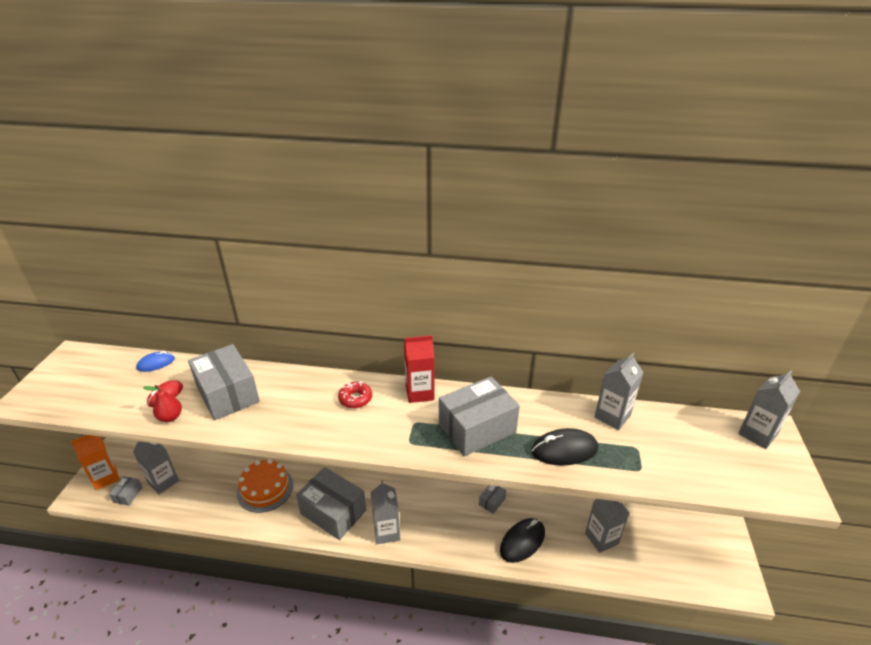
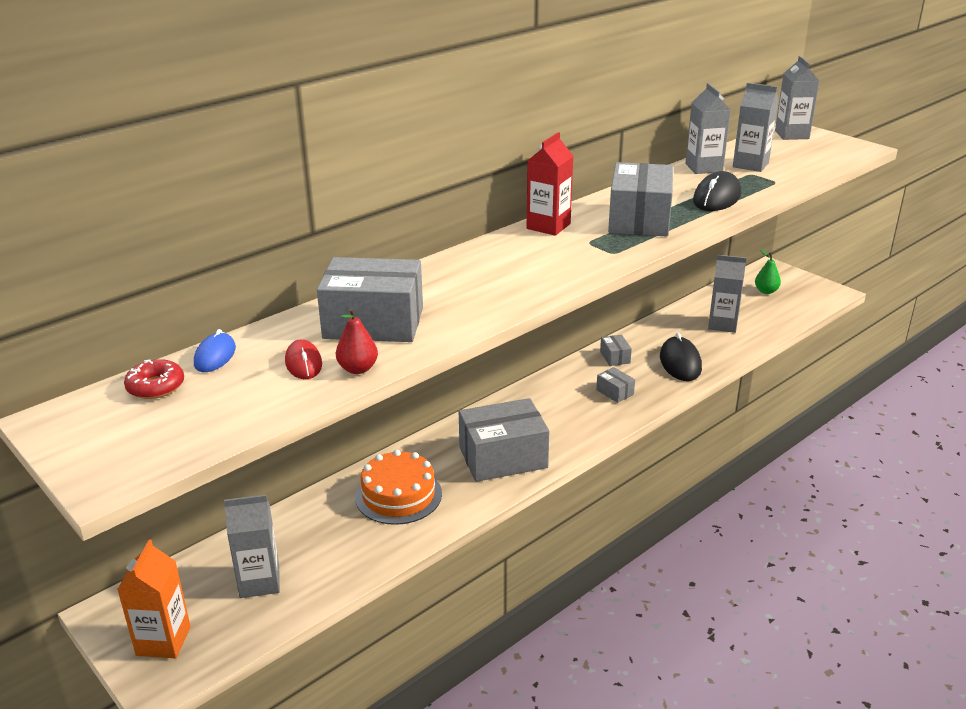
camera: 50 degrees left, 5 degrees down
grey box [109,476,143,506] -> grey box moved to [596,367,635,403]
red donut [338,381,372,408] -> red donut moved to [124,359,184,399]
grey carton [371,480,400,544] -> grey carton moved to [733,83,778,172]
none -> green pear [755,249,781,294]

